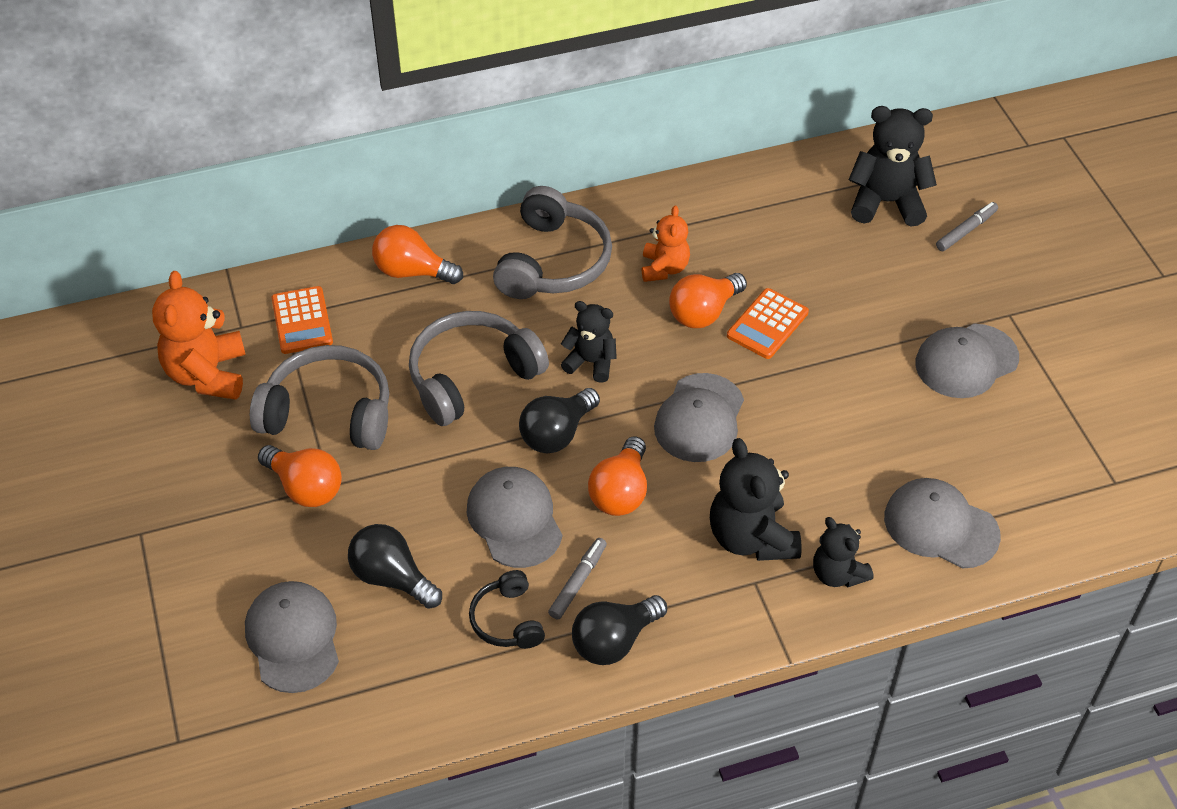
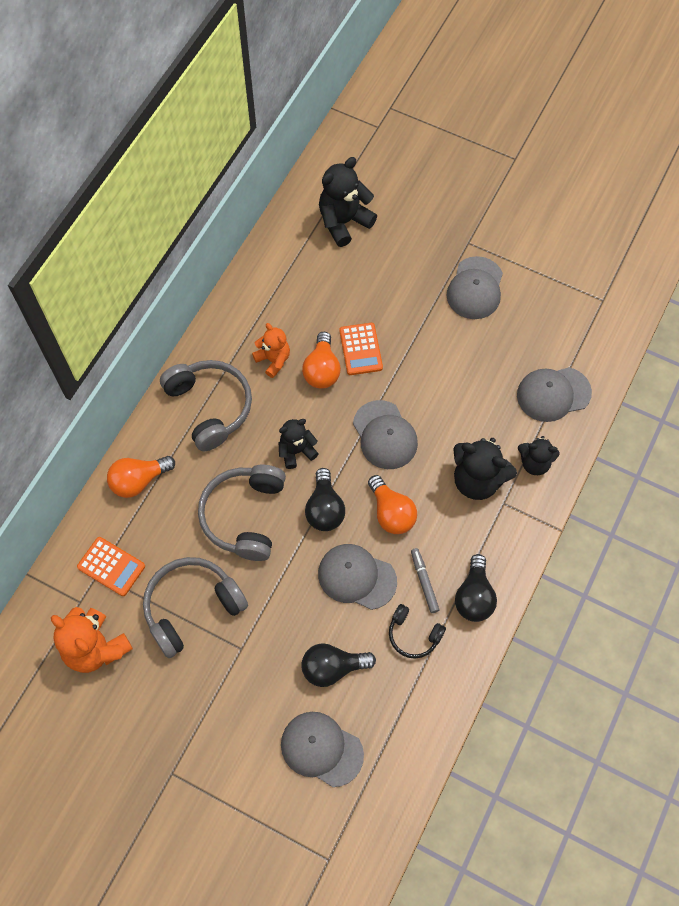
camera: 45 degrees left, 15 degrees up
orange light bulb [258,445,342,507] -> none
grey marker [936,202,998,251] -> none

